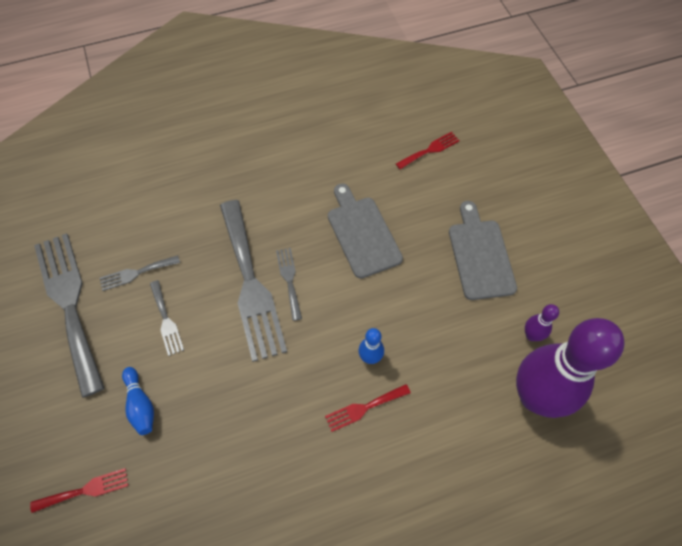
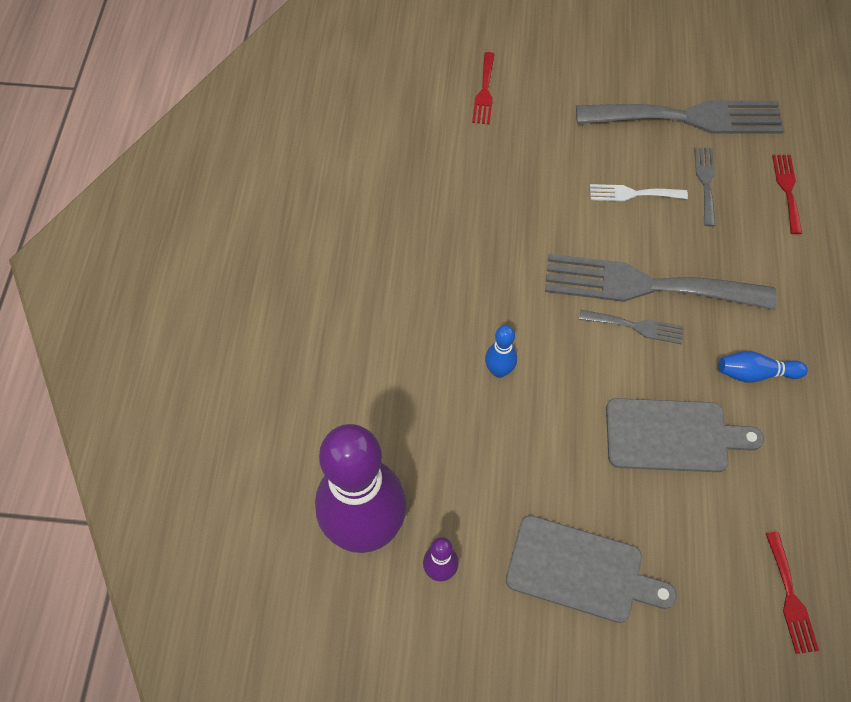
camera: 115 degrees right, 0 degrees up
blue bowling pin [122,367,154,435] -> blue bowling pin moved to [718,351,808,383]
grey fork [150,280,184,356] -> white fork [590,184,688,201]
red fork [325,384,411,432] -> red fork moved to [772,155,802,234]

